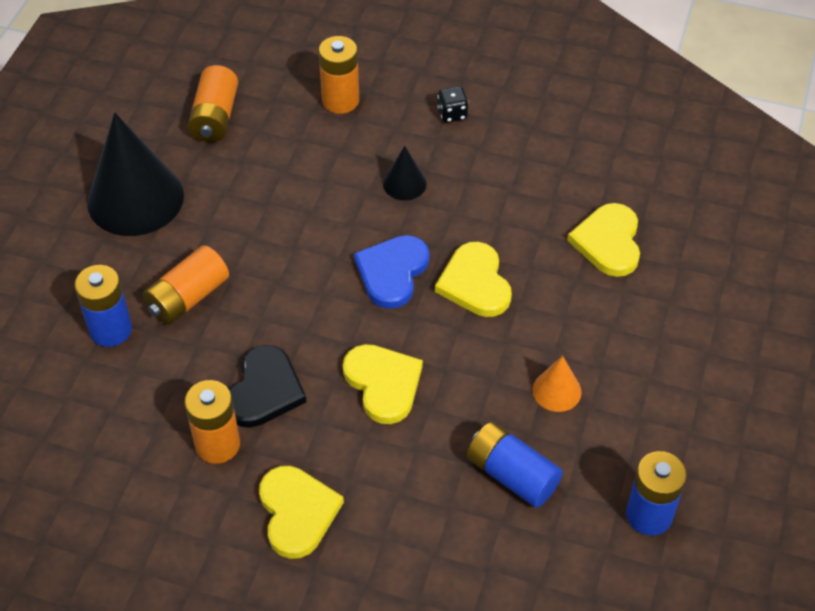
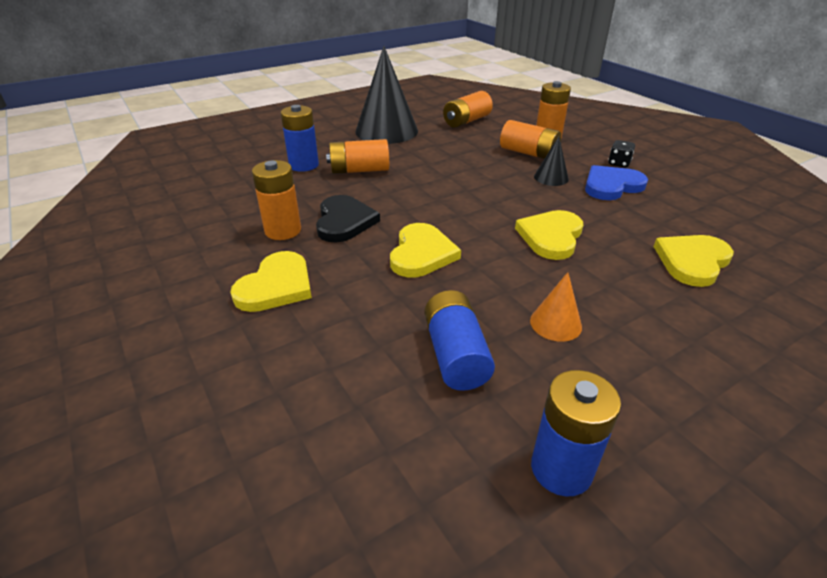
camera: 40 degrees right, 15 degrees down
black heart [229,345,306,428] -> black heart turned 60 degrees counterclockwise [316,195,380,243]
blue heart [354,235,430,309] -> blue heart moved to [585,165,648,200]
none -> orange battery [500,120,561,159]

